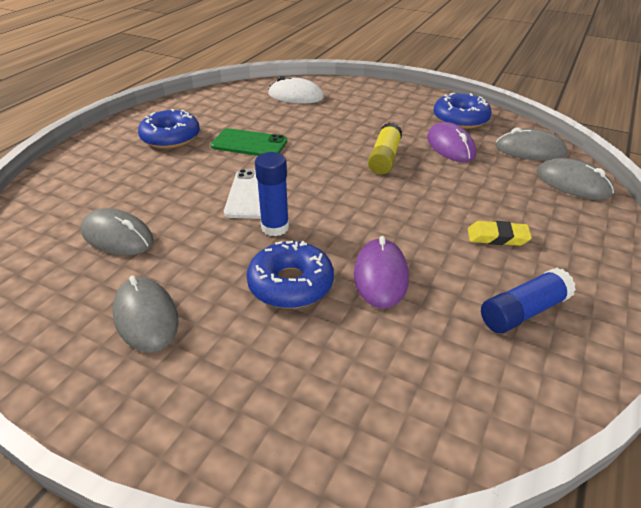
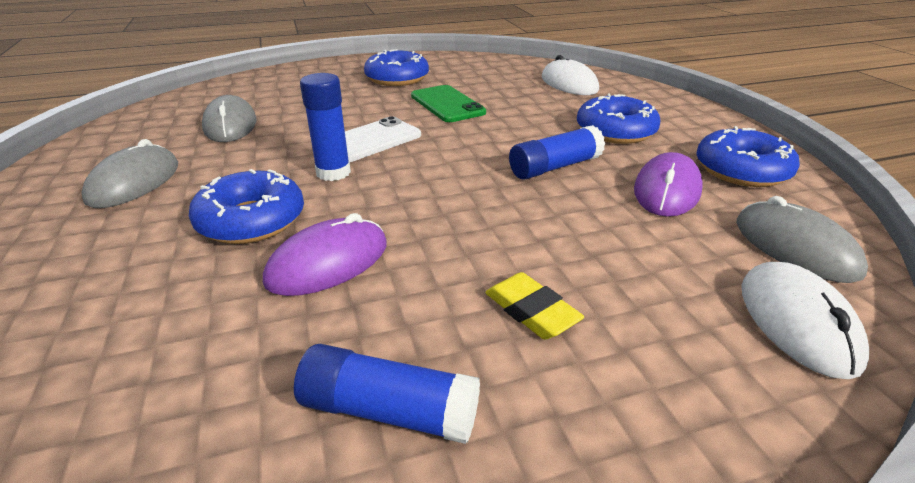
camera: 45 degrees right, 5 degrees down
yellow glue stick [368,123,402,175] -> blue glue stick [509,125,605,180]
grey mouse [536,158,614,200] -> white mouse [741,262,869,379]
none -> blue donut [577,94,660,144]

